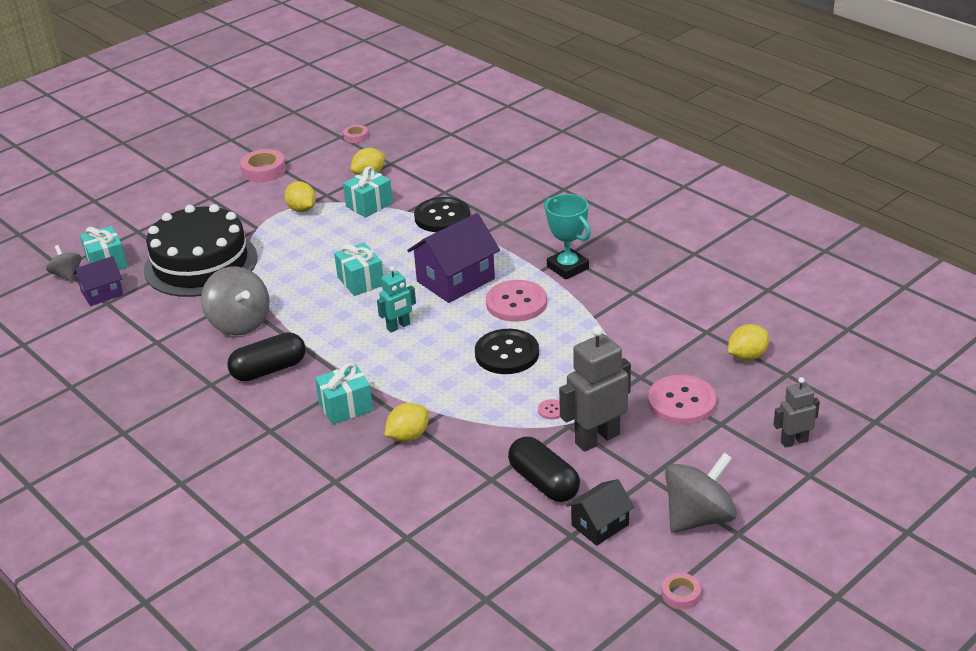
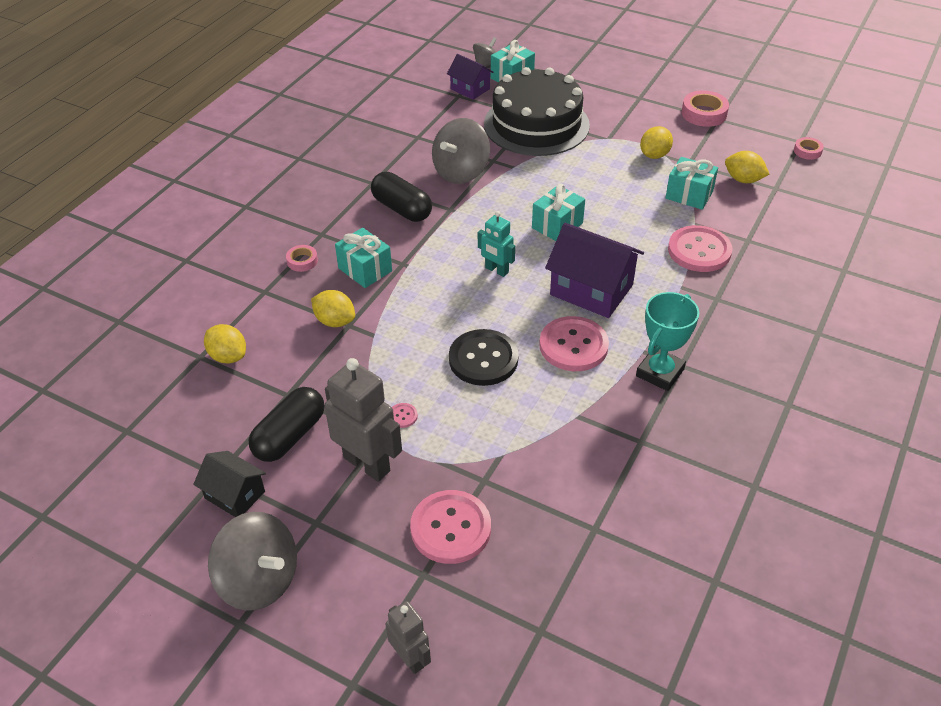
camera: 70 degrees right, 10 degrees up
black button [414,197,470,232] -> pink button [668,225,733,272]
pink tape [662,573,701,610] -> pink tape moved to [286,245,318,272]
yellow lemon [728,324,769,361] -> yellow lemon moved to [204,324,246,363]

